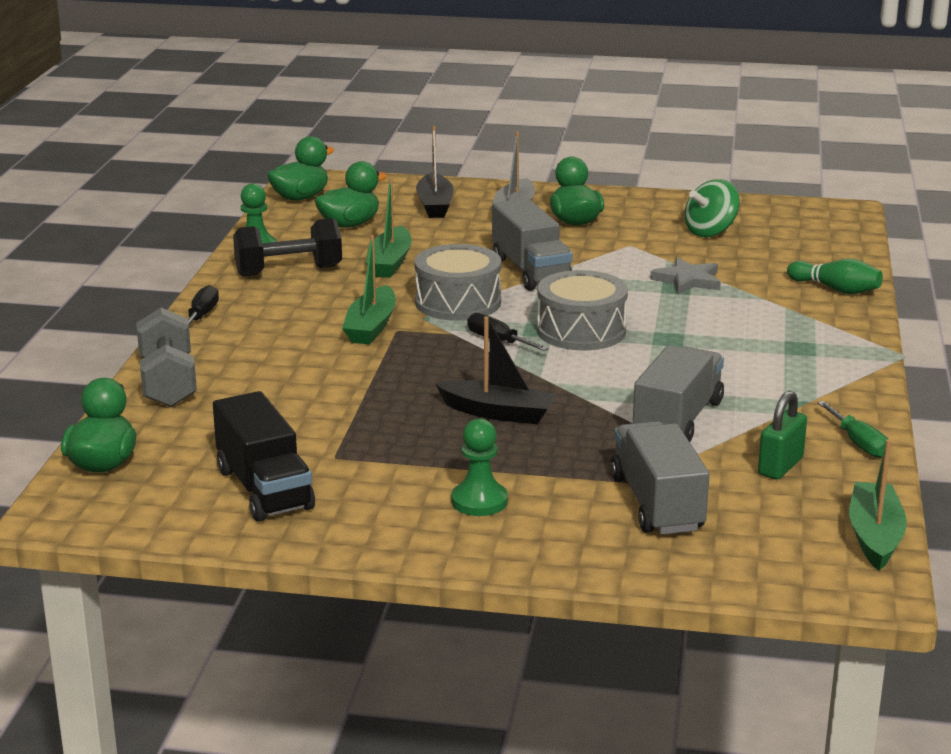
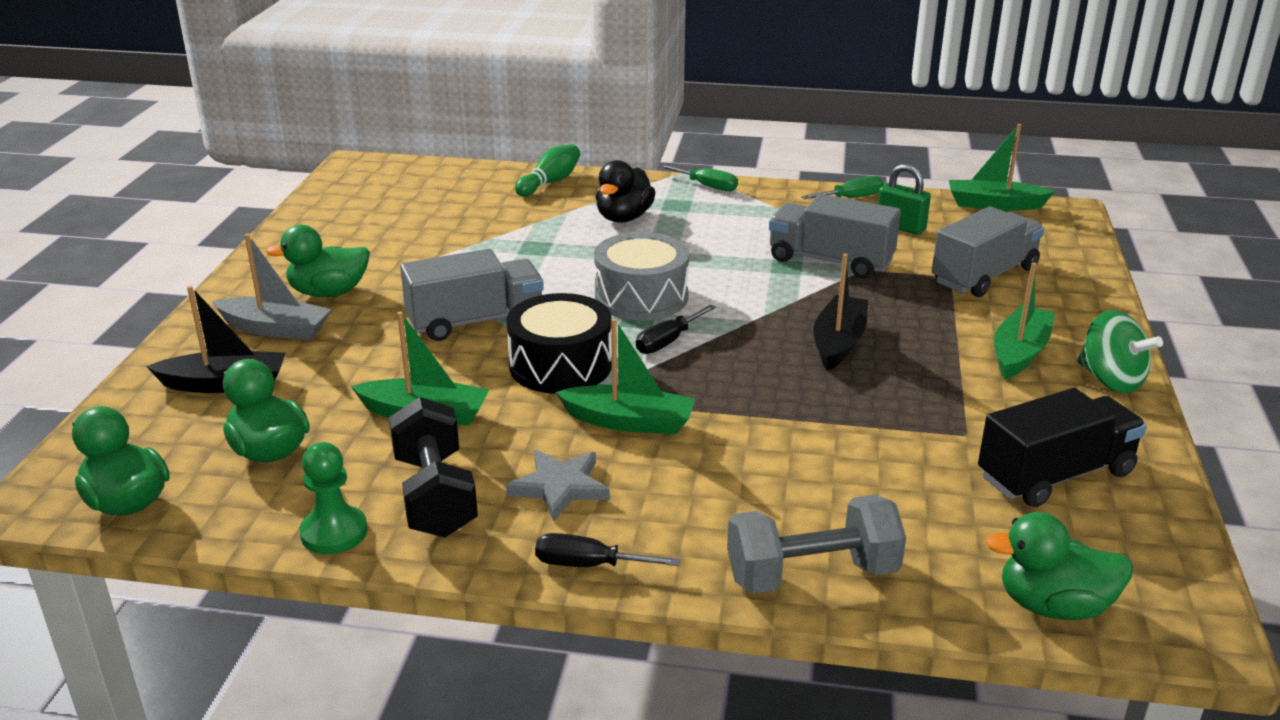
camera: 90 degrees left, 5 degrees up
grey drum [414,244,501,321] -> black drum [506,293,612,394]
green pawn [451,418,508,516] -> green boat [994,262,1055,379]
grey truck [611,421,710,534] -> grey truck turned 150 degrees clockwise [932,206,1044,297]
grey star [650,257,721,294] -> grey star moved to [506,450,610,521]
green spinning top [684,179,740,237] -> green spinning top moved to [1077,310,1163,393]
none -> black duck [596,160,656,223]
none -> green screwdriver [659,164,738,191]

